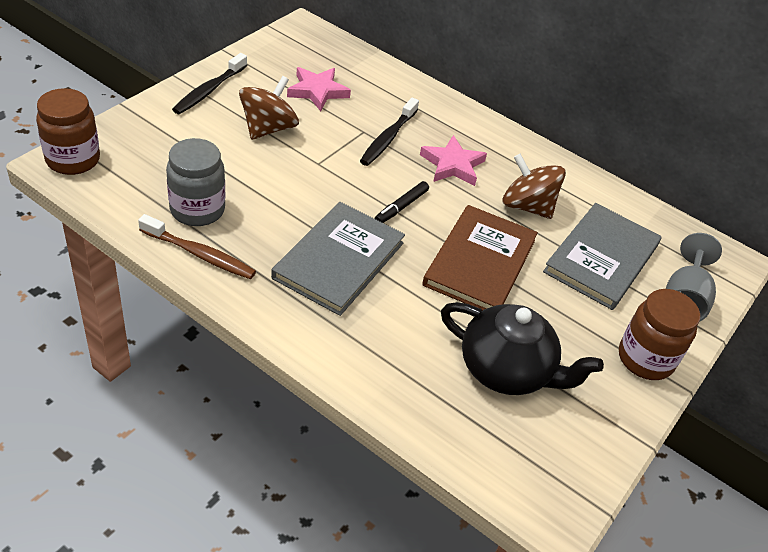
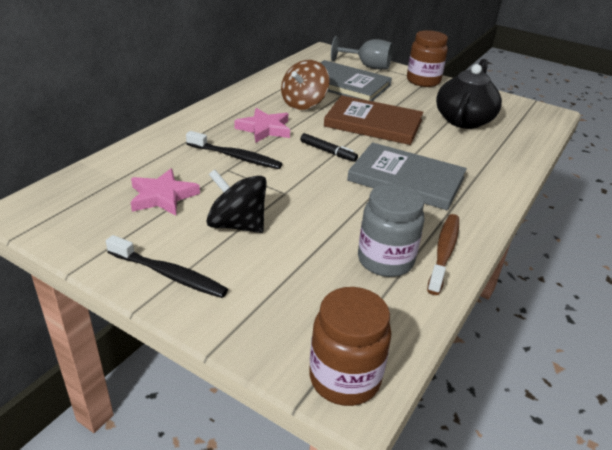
camera: 90 degrees left, 10 degrees down
brown spinning top [239,76,299,140] -> black spinning top [206,169,267,233]

